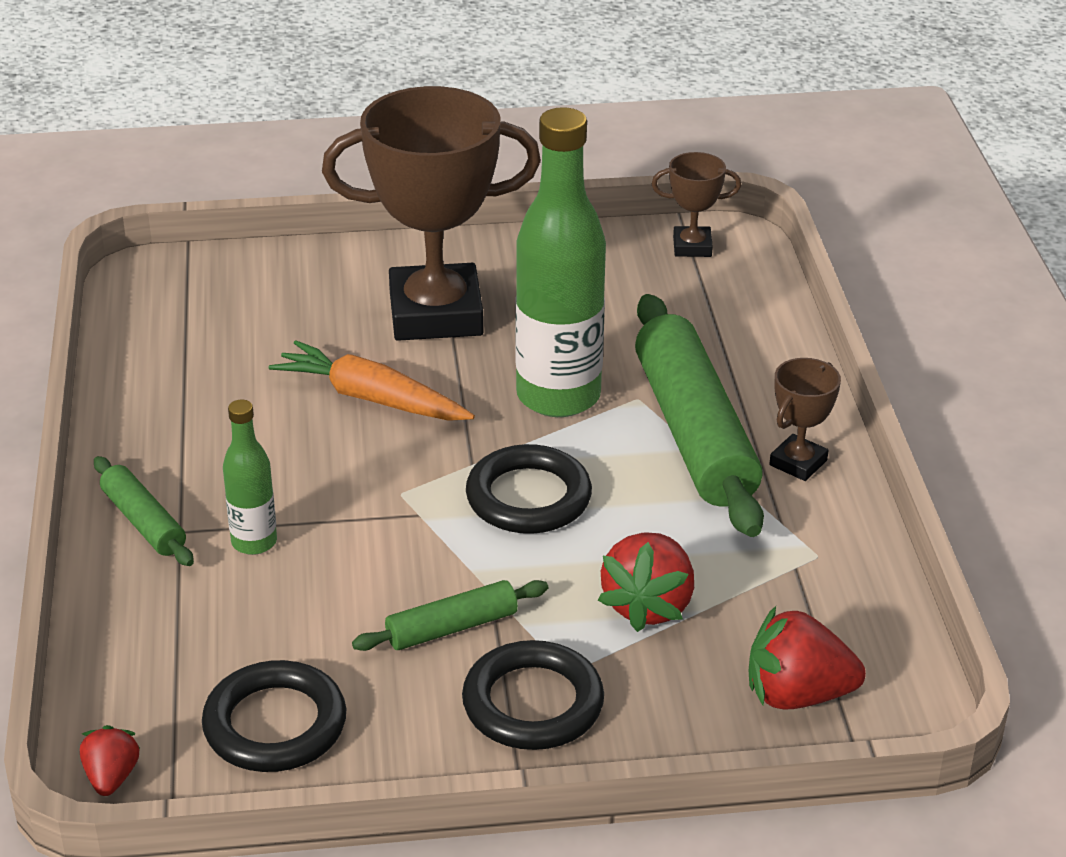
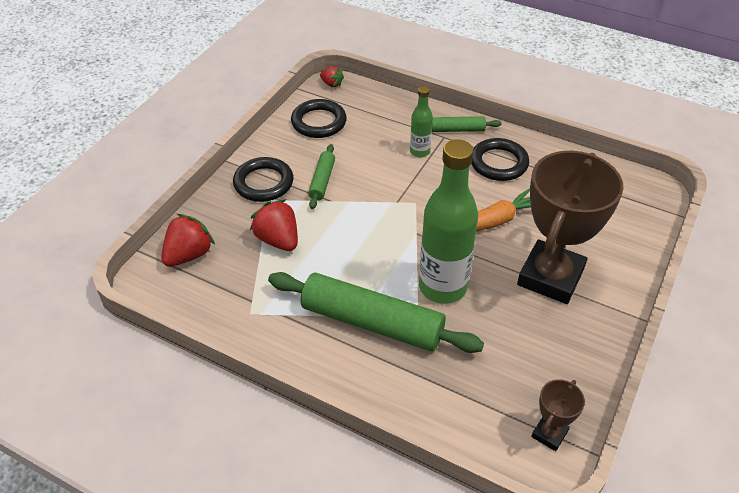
camera: 125 degrees right, 10 degrees up
black ring [466,444,592,534] -> black ring moved to [471,138,529,181]
brown trophy [769,358,841,481] -> none

